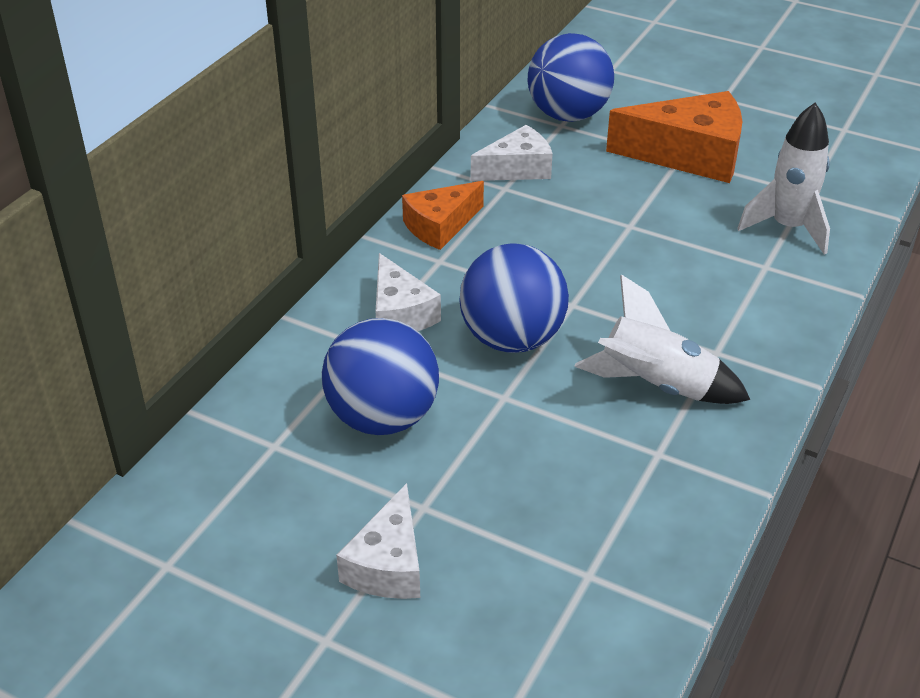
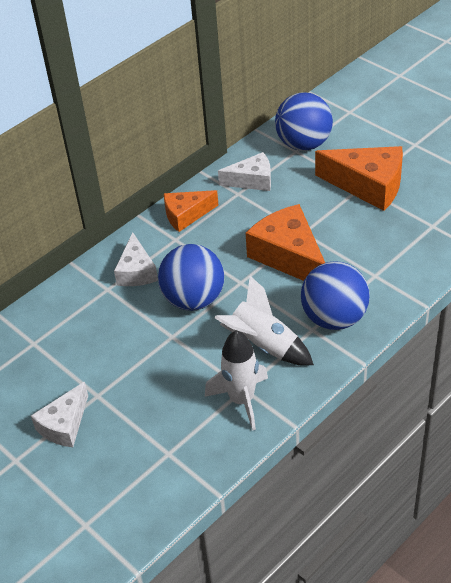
camera: 20 degrees right, 5 degrees up
blue ball [322,318,439,435] -> blue ball moved to [301,261,370,330]
white rocket [737,103,830,255] -> white rocket moved to [205,330,268,431]
none -> orange cheese [246,204,325,281]

